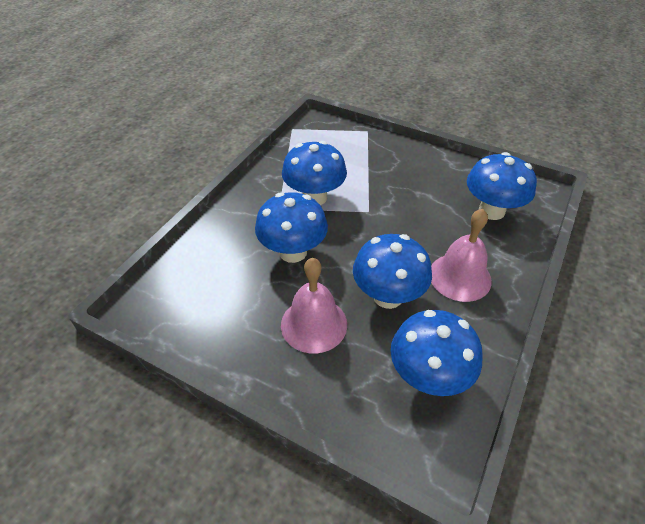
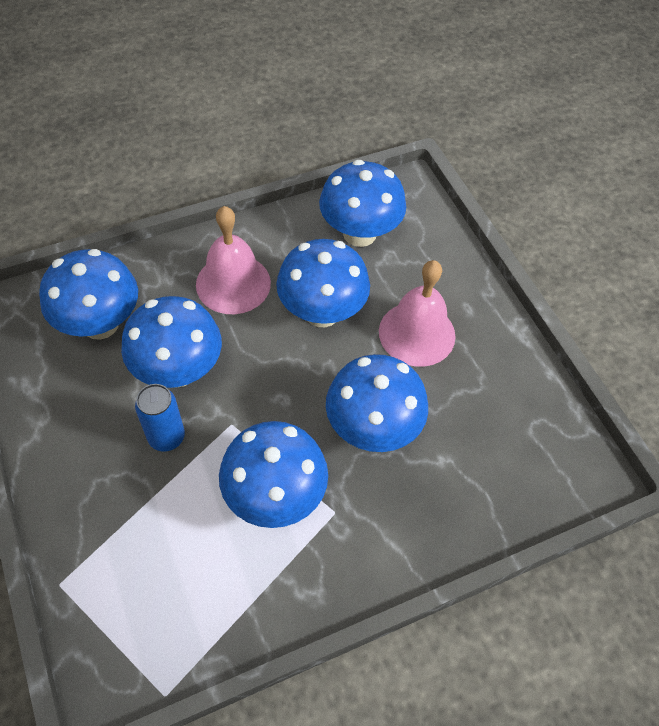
camera: 145 degrees left, 10 degrees up
none -> blue mushroom [121,296,222,388]
none -> blue can [135,384,185,452]

